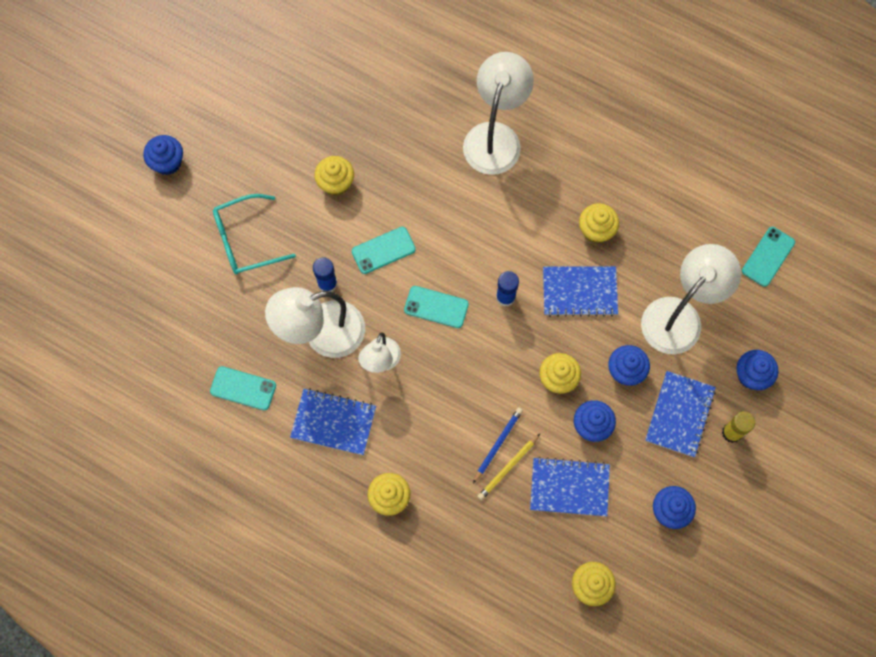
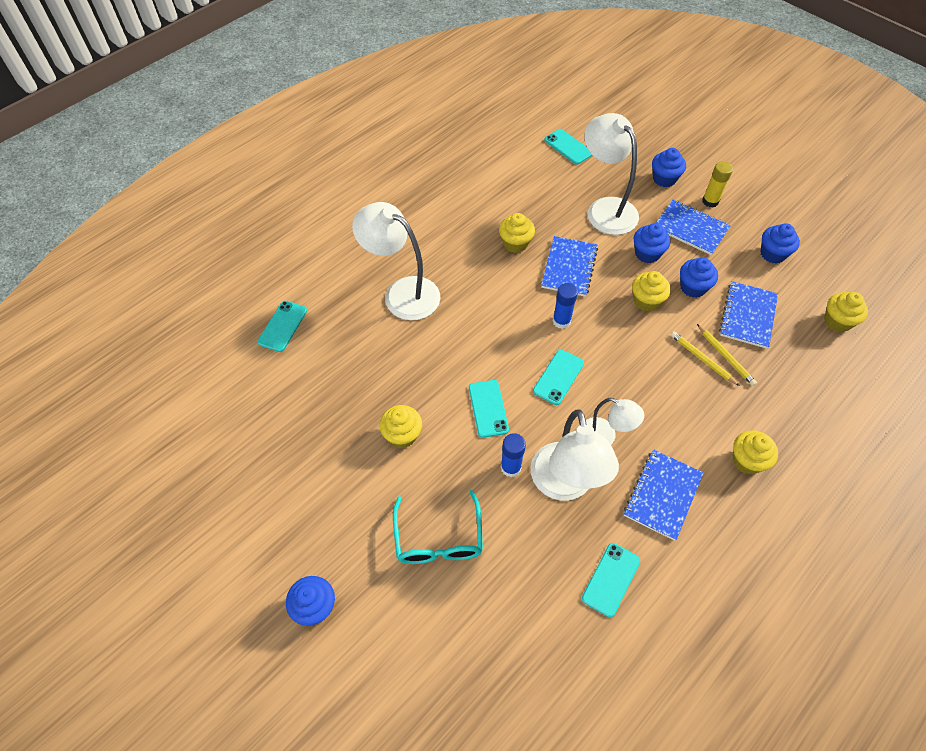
camera: 75 degrees left, 15 degrees down
blue pencil [473,407,523,483] -> yellow pencil [670,331,740,386]
none -> turquoise phone [257,301,307,352]

